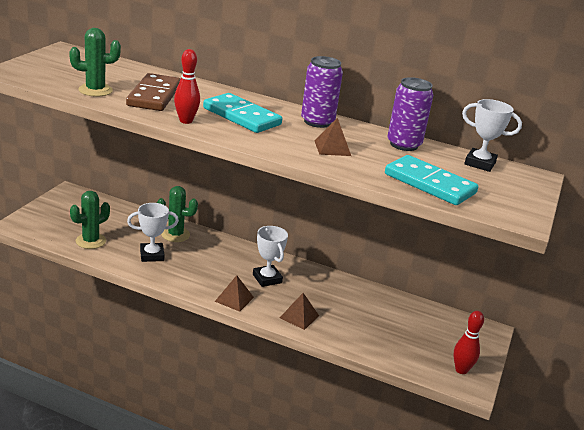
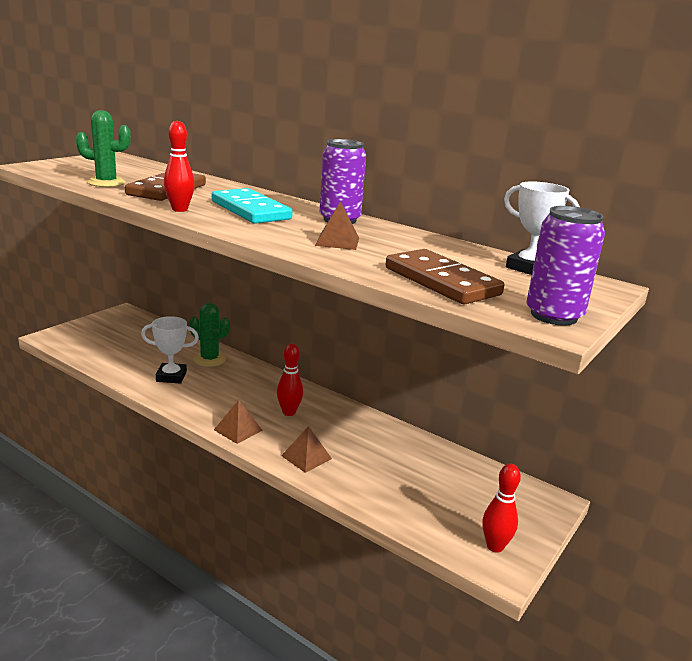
camera: 15 degrees right, 5 degrees down
green cactus [70,191,110,249] -> none
white trophy [253,226,288,287] -> red bowling pin [277,343,303,416]
turquoise domino [385,155,479,205] -> brown domino [386,249,504,304]
purple can [388,77,433,151] -> purple can moved to [526,206,605,325]

